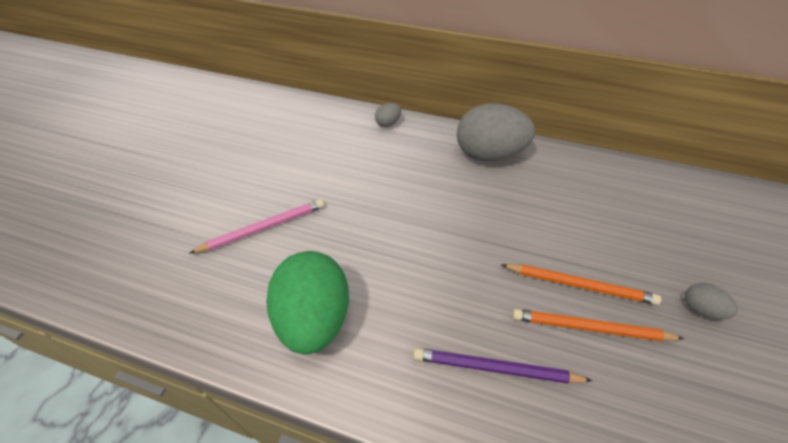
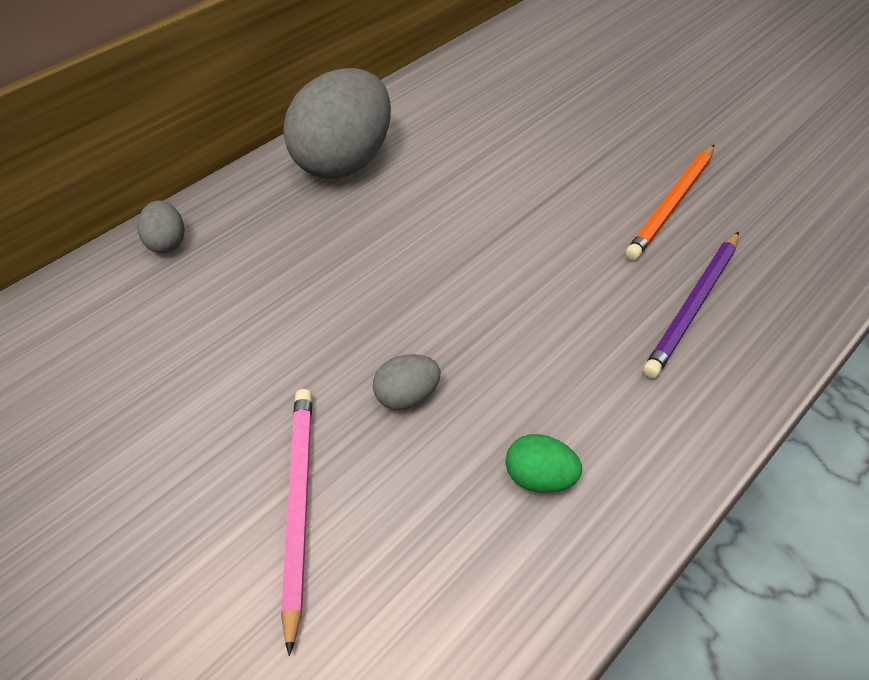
camera: 65 degrees left, 0 degrees up
green egg [266,251,349,355] -> green egg [505,434,582,493], size x0.43
orange pencil [502,264,661,305] -> none
grey egg [685,283,738,320] -> grey egg moved to [373,354,441,410]

